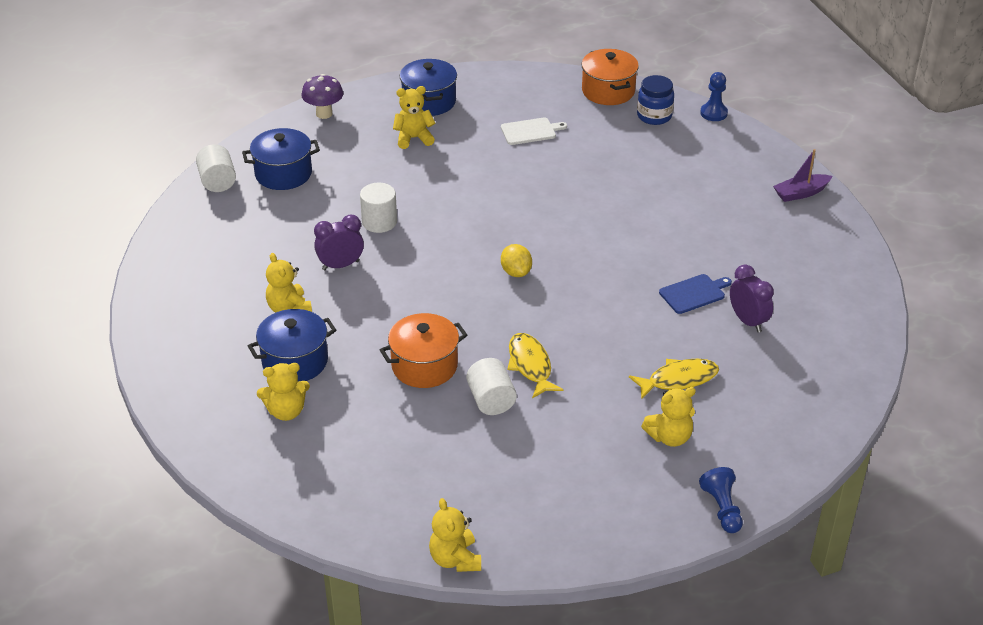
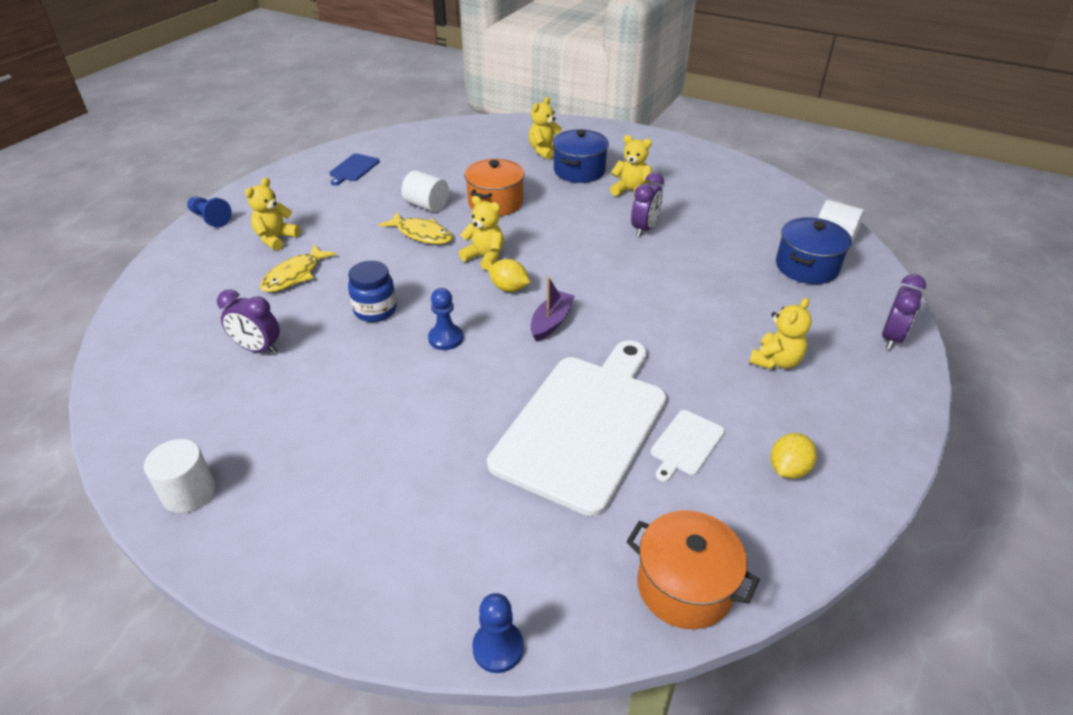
camera: 140 degrees right, 0 degrees up
purple mushroom [301,74,343,119] -> purple clock [882,274,926,350]
white cylinder [360,183,397,233] -> white cylinder moved to [144,439,215,513]
blue pot [400,59,457,116] -> none
yellow teddy bear [429,498,481,572] -> yellow teddy bear moved to [459,196,504,270]
blue jar [637,75,674,125] -> blue jar moved to [348,261,397,322]
blue cutting board [659,274,732,314] -> blue cutting board moved to [329,154,380,186]
purple boat [773,149,832,202] -> purple boat moved to [530,277,575,342]
none -> blue pawn [428,288,463,350]
none -> white cutting board [487,340,667,516]
none -> yellow lemon [771,433,817,479]

